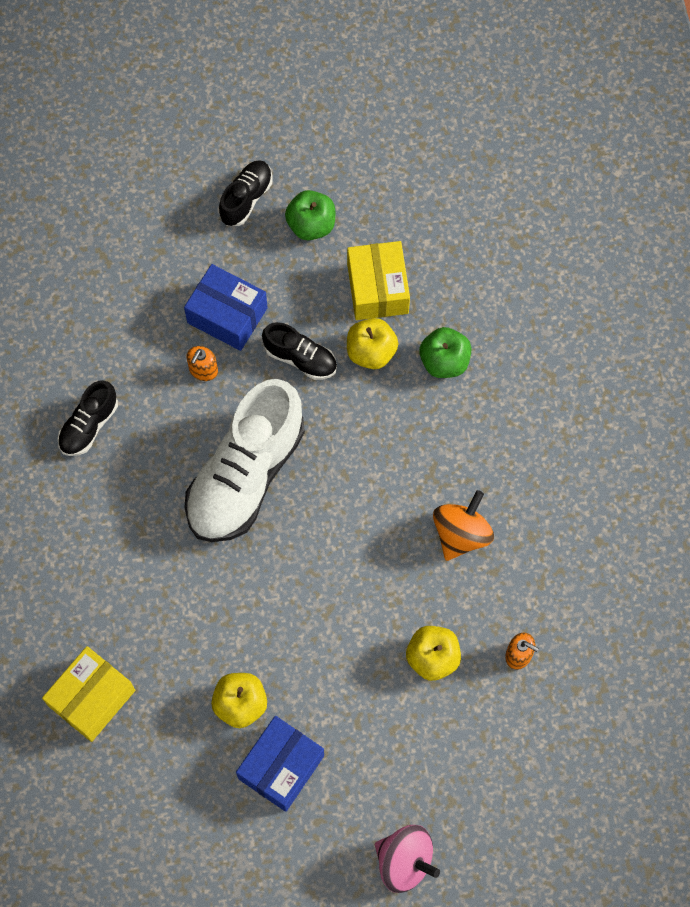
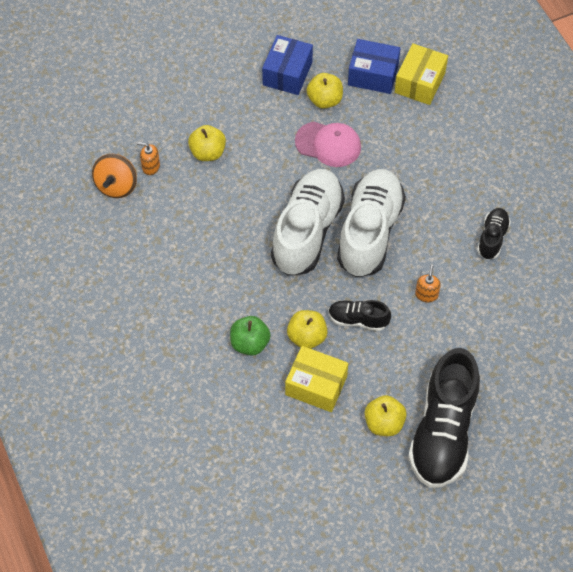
camera: 165 degrees right, 10 degrees down
blue box [184,264,268,351] -> blue box moved to [348,39,401,94]
black shoe [219,160,273,226] -> black shoe [408,348,480,488], size x2.07
green apple [285,190,335,240] -> yellow apple [365,395,407,436]
yellow box [347,241,410,320] -> yellow box turned 45 degrees counterclockwise [285,346,348,412]
pink spinning top [375,825,440,893] -> none
orange spinning top [433,490,494,561] -> orange spinning top moved to [92,154,137,198]
none -> white shoe [271,169,345,276]
none -> pink cap [295,122,361,167]

